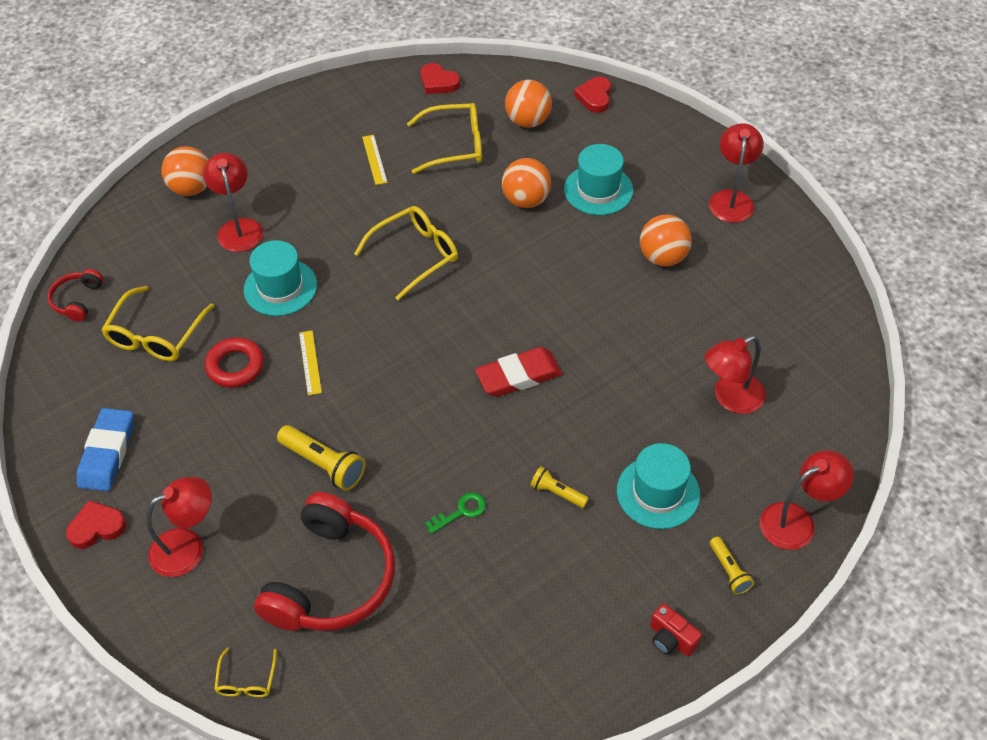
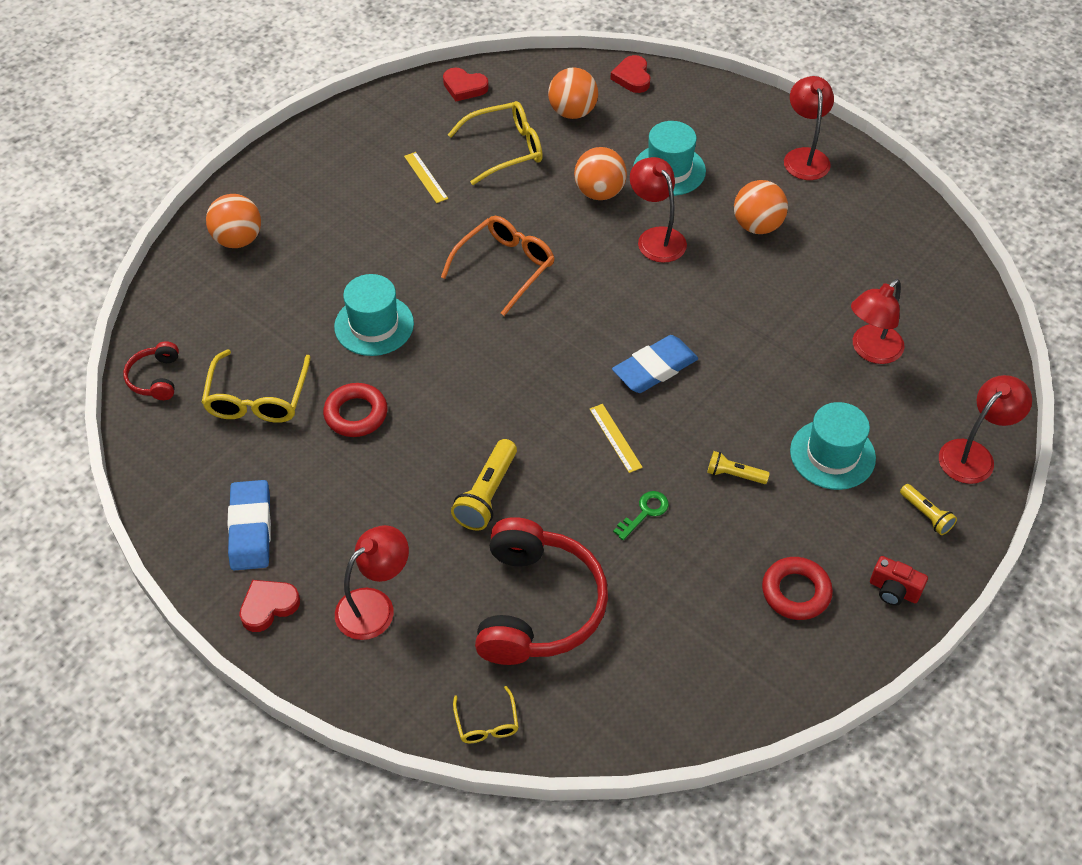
camera: 15 degrees left, 0 degrees up
red lamp [203,153,263,252] -> red lamp moved to [630,157,687,263]
yellow flashlight [277,425,365,491] -> yellow flashlight turned 90 degrees clockwise [451,439,517,531]
yellow ruler [299,330,322,395] -> yellow ruler moved to [590,404,643,473]
yellow glasses [354,206,458,300] -> orange glasses [441,216,555,316]
red eraser [475,347,562,397] -> blue eraser [612,335,698,393]
none -> red ring [762,557,833,620]

